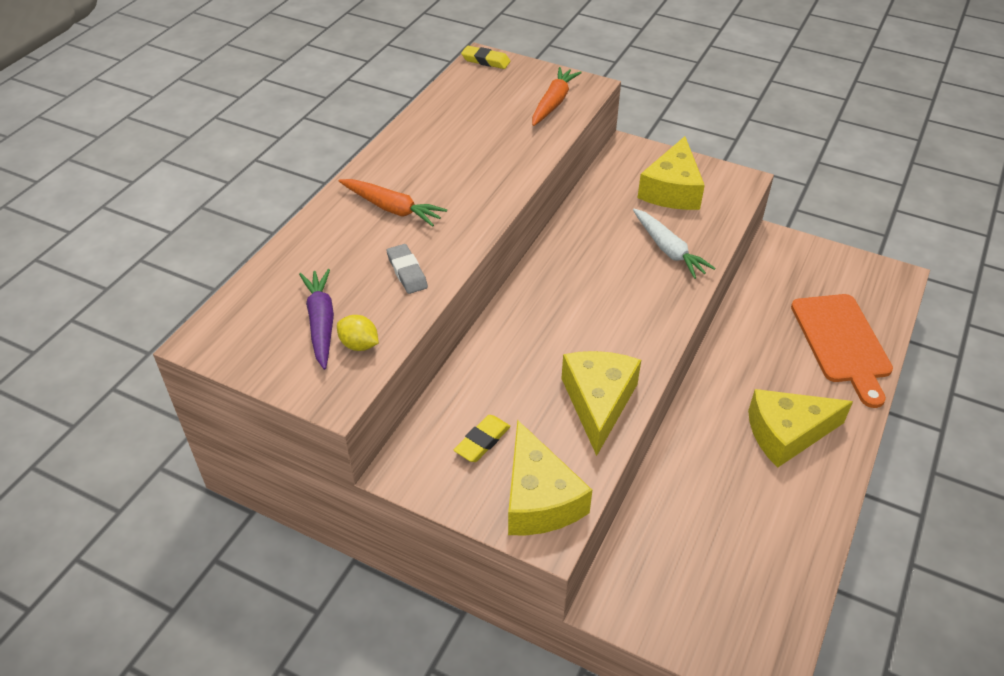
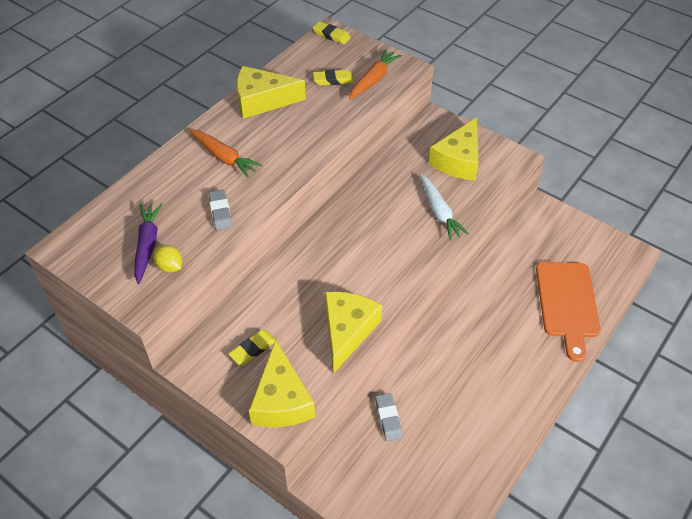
camera: 10 degrees right, 5 degrees up
yellow cheese [748,389,853,468] -> yellow cheese moved to [236,66,306,119]
none -> yellow eraser [313,70,354,85]
none -> grey eraser [375,393,403,441]

